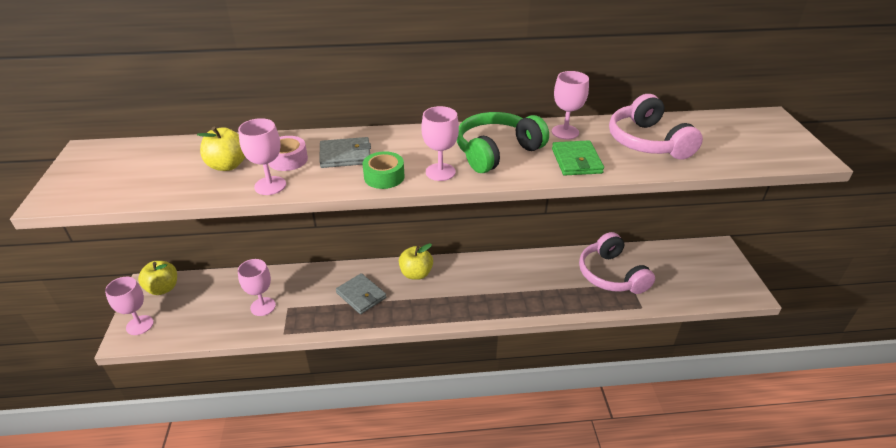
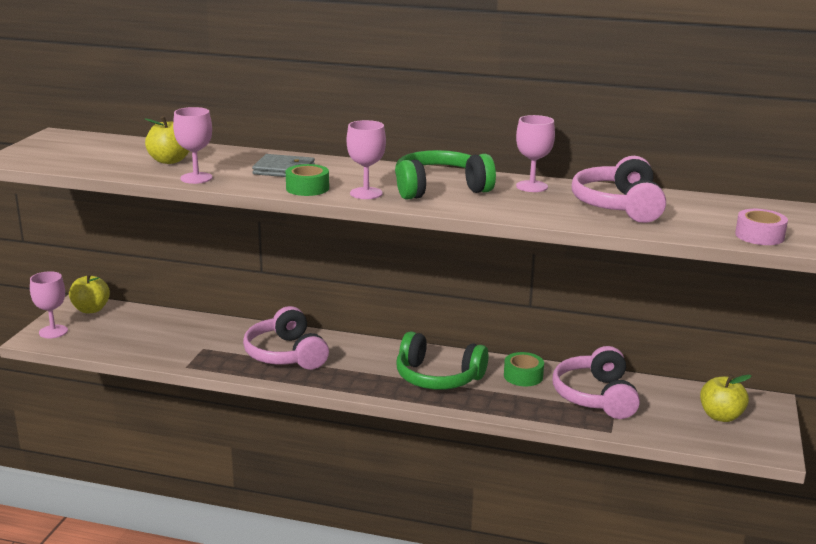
camera: 20 degrees right, 15 degrees down
pink goblet [238,259,276,316] -> none
pink tape [268,136,308,171] -> pink tape moved to [735,209,788,245]
grey wallet [336,273,386,314] -> pink headphones [243,306,329,370]
yellow apple [399,243,433,280] -> yellow apple moved to [700,374,752,422]
green wallet [552,140,604,176] -> none
none -> green headphones [396,331,488,389]
none -> green tape [504,352,544,386]

